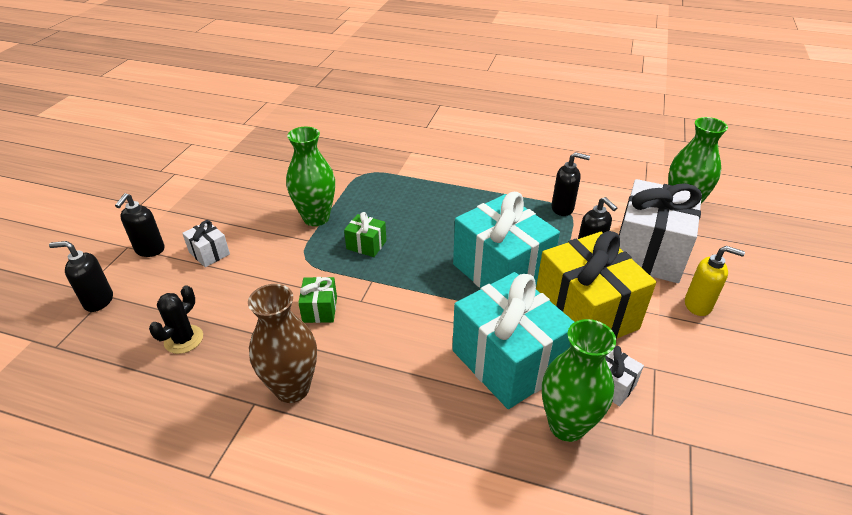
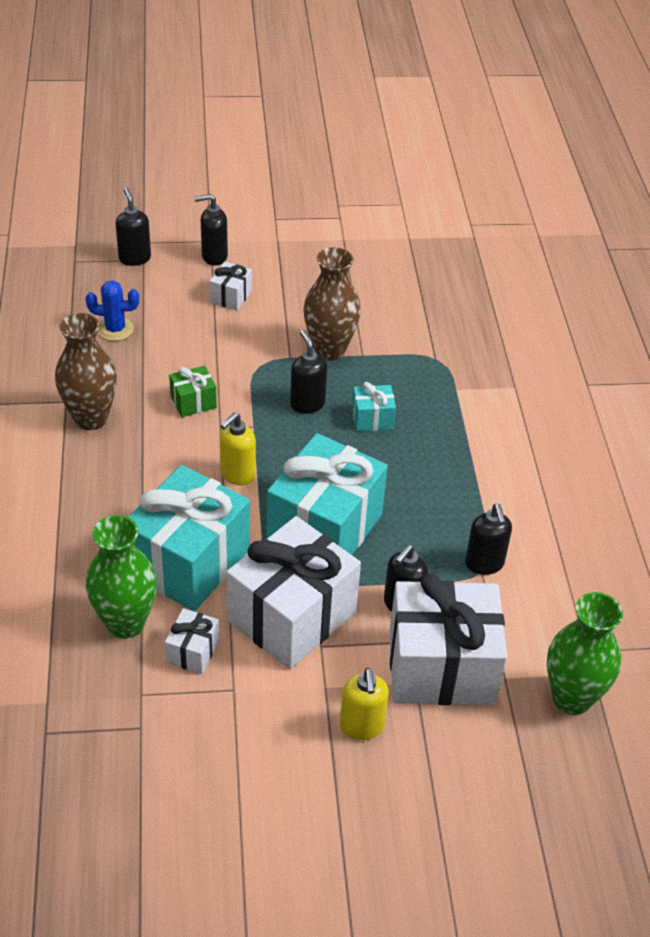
camera: 65 degrees right, 5 degrees up
black cactus [149,285,203,354] -> blue cactus [85,280,139,341]
green vase [286,127,335,226] -> brown vase [304,247,361,361]
green gift [344,212,386,257] -> black soap dispenser [290,330,327,414]
yellow gift [536,231,656,339] -> white gift [226,516,361,669]
none -> yellow soap dispenser [220,412,256,486]
none -> turquoise gift [352,382,396,431]

